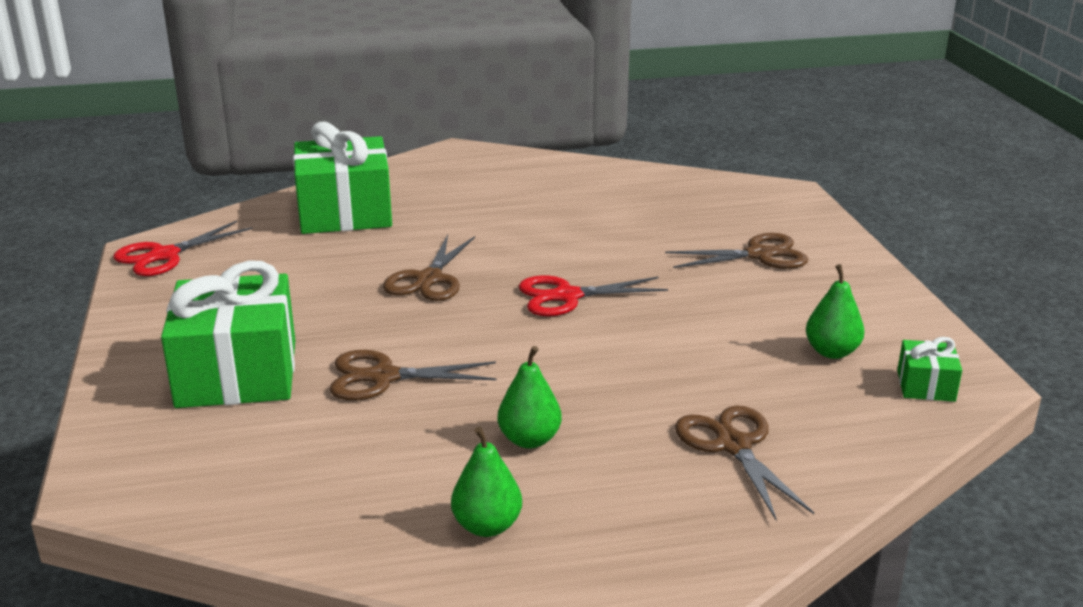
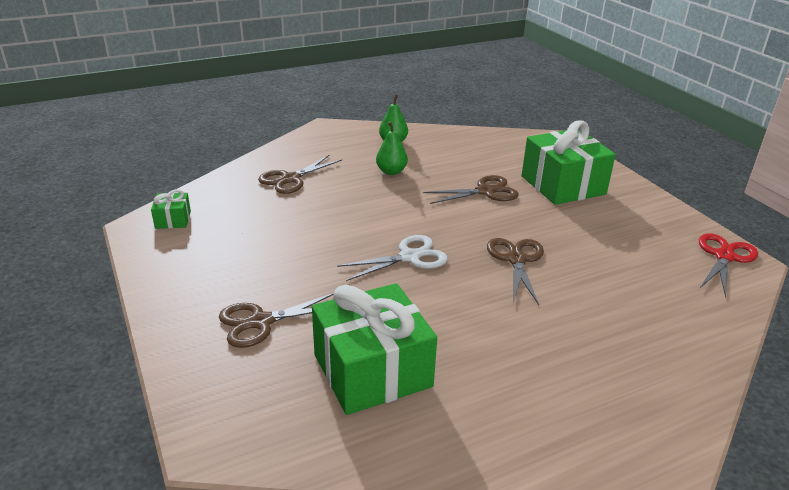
camera: 165 degrees right, 5 degrees up
green gift [293,122,392,234] -> green gift moved to [312,283,437,415]
red scissors [519,275,668,316] -> white scissors [337,235,448,281]
brown scissors [675,405,814,521] -> brown scissors turned 75 degrees clockwise [258,155,342,194]
green pear [806,264,864,359] -> none

